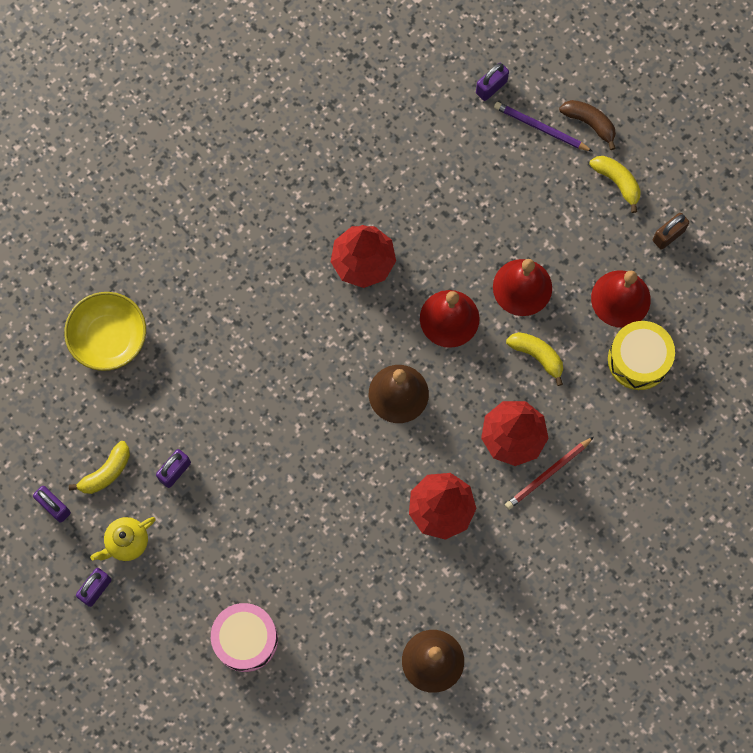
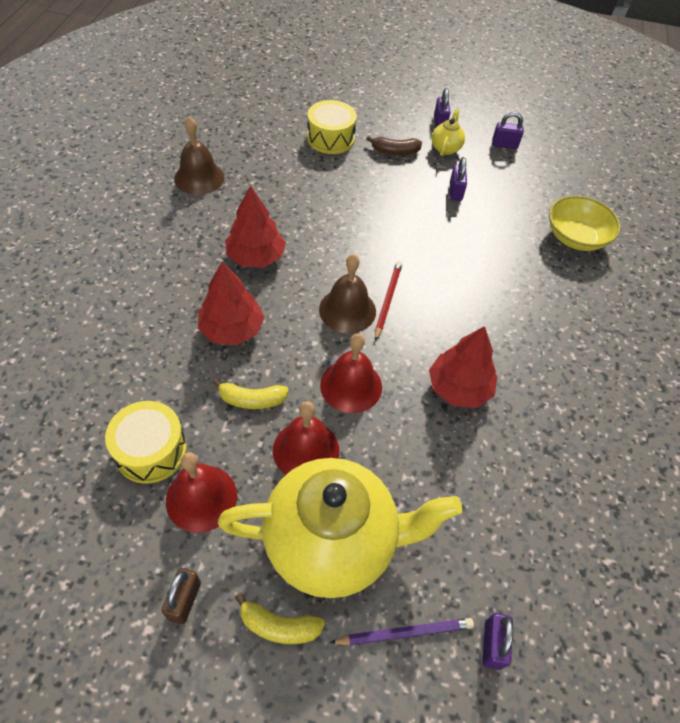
camera: 140 degrees right, 20 degrees down
yellow banana [69,441,130,494] -> none
pink drum [211,603,278,672] -> yellow drum [307,100,357,154]
red pencil [505,437,593,510] -> red pencil moved to [375,261,403,341]
brown banana [559,100,616,150] -> brown banana moved to [366,136,422,155]
none -> yellow teapot [218,458,462,598]

